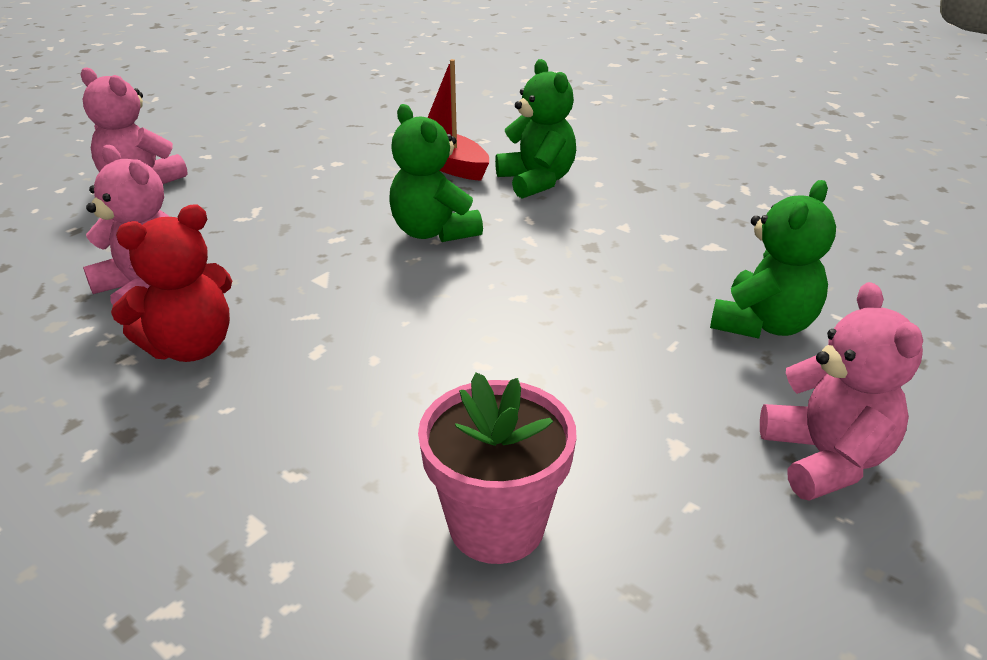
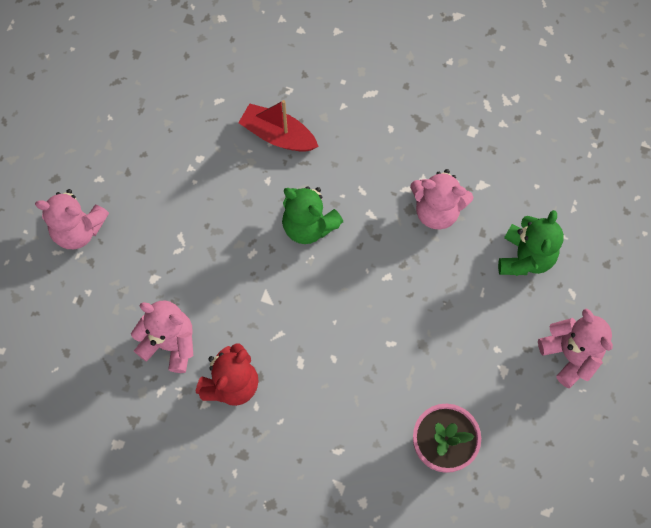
camera: 20 degrees left, 35 degrees up
green teddy bear [495,59,576,199] -> none
none -> pink teddy bear [410,169,473,229]

